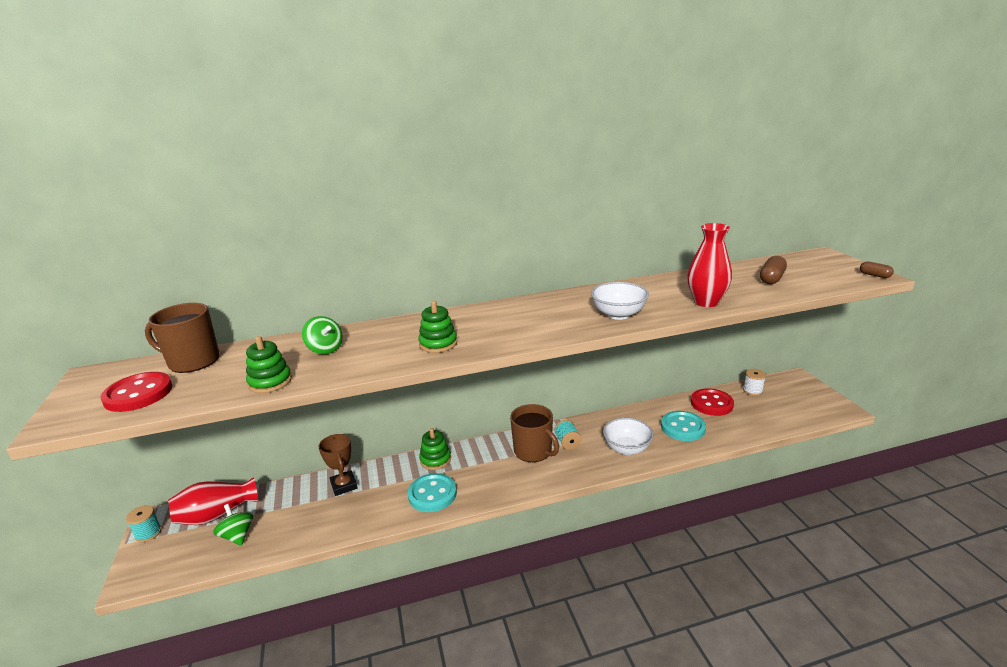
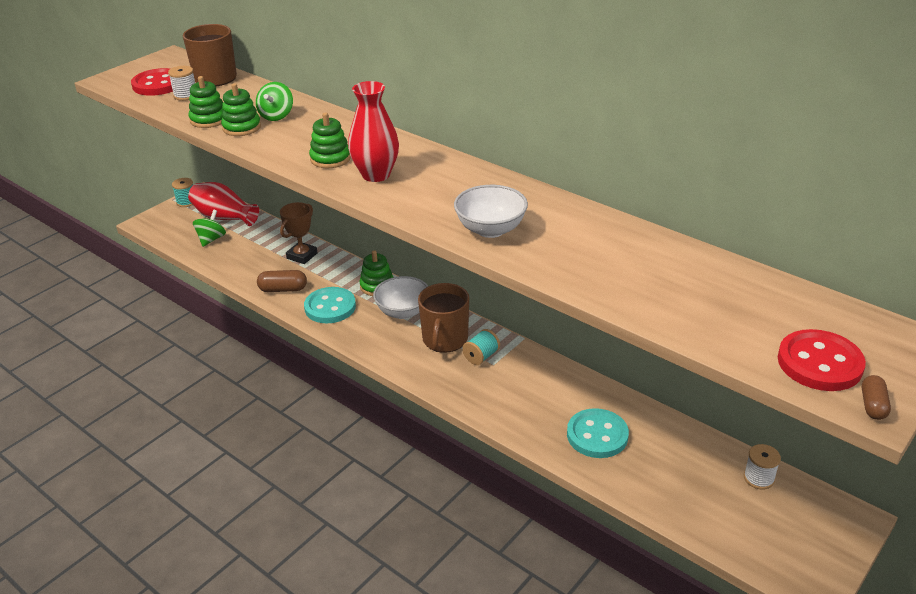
camera: 55 degrees right, 10 degrees up
white bowl [603,418,654,455] -> white bowl moved to [373,276,428,319]
red vase [687,223,732,307] -> red vase moved to [348,81,399,182]
red button [691,389,734,416] -> red button moved to [778,329,866,391]
brown capsule [760,256,787,284] -> brown capsule moved to [257,270,307,292]
none -> white spool [168,66,195,101]
none -> green stacking toy [221,83,261,136]

